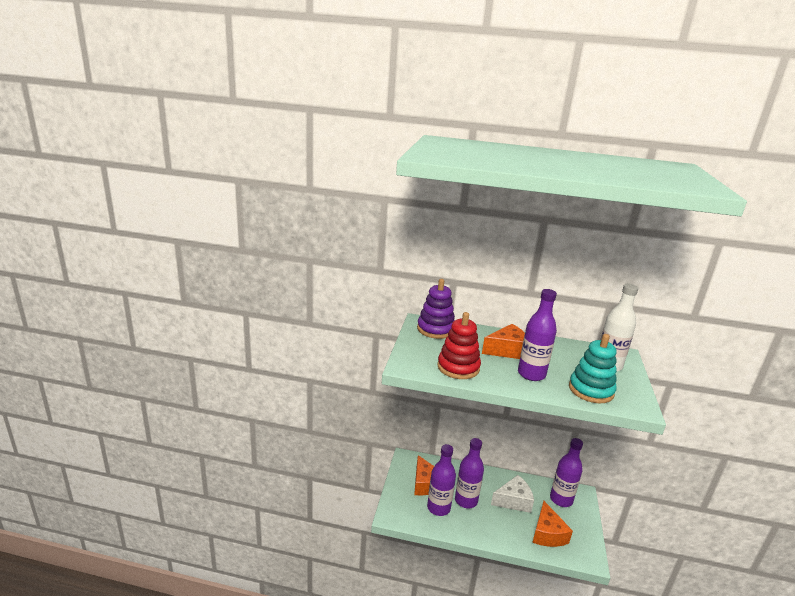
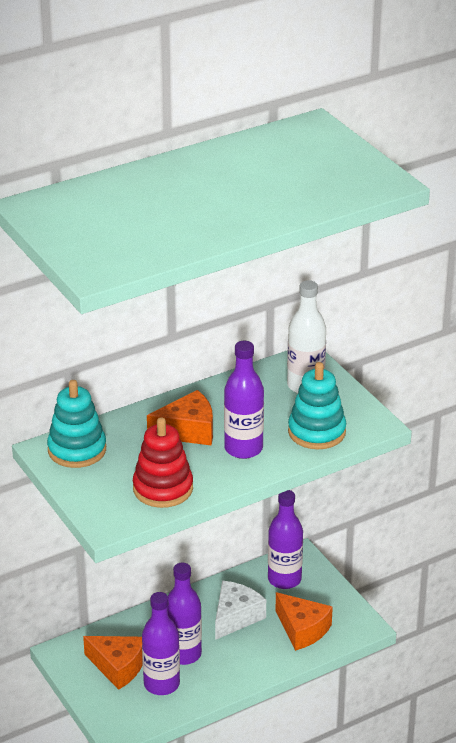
camera: 40 degrees left, 10 degrees up
purple stacking toy [417,279,455,339] -> turquoise stacking toy [47,380,106,468]
orange cheese [482,324,525,359] -> orange cheese turned 45 degrees clockwise [147,390,213,446]

